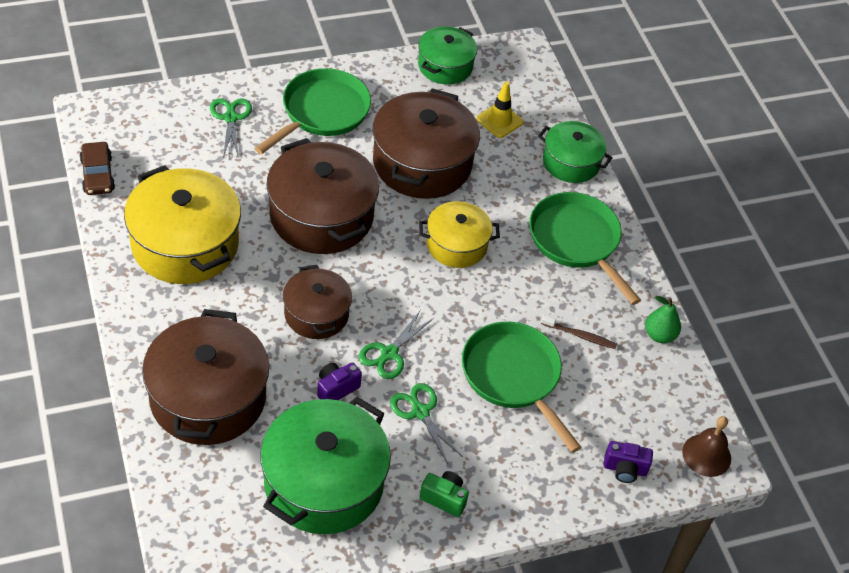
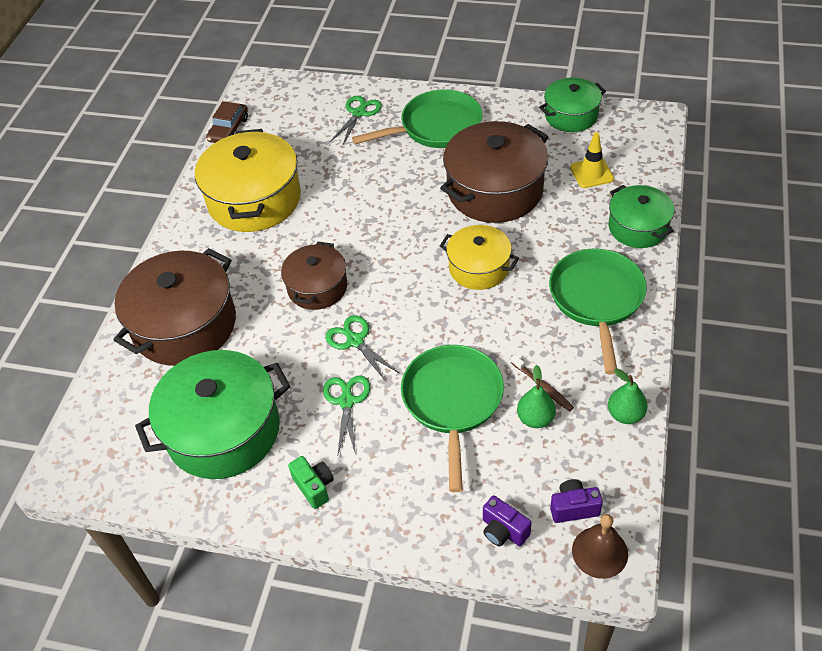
camera: 40 degrees right, 0 degrees up
brown pot [266,138,379,254] -> none
purple camera [317,362,362,400] -> purple camera moved to [550,479,603,523]
green scissors [359,310,434,379] -> green scissors turned 75 degrees clockwise [325,315,400,381]
none -> green pear [517,365,556,428]

